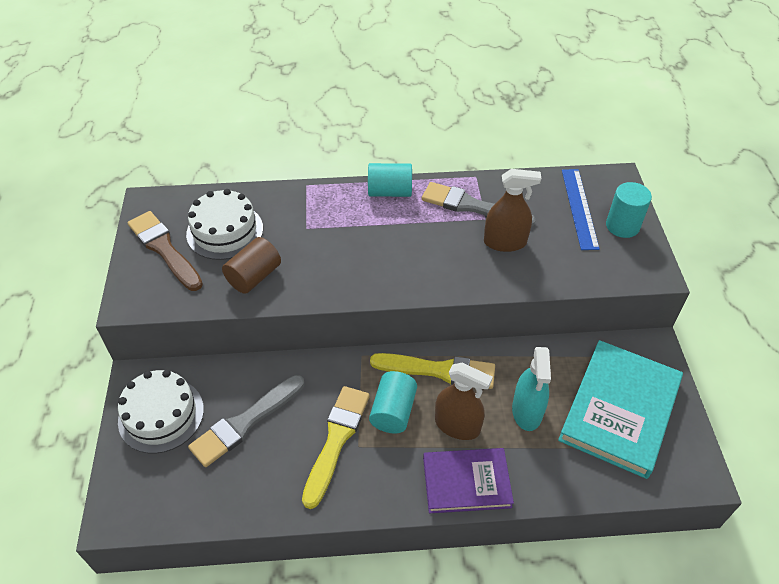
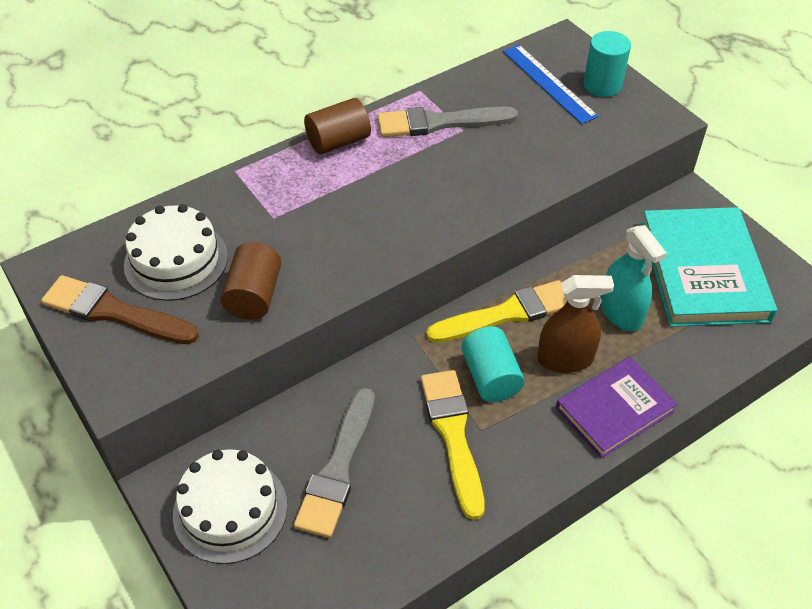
camera: 30 degrees left, 0 degrees up
turquoise cylinder [368,163,412,197] -> brown cylinder [304,98,371,154]
brown spray bottle [484,169,541,252] -> none

